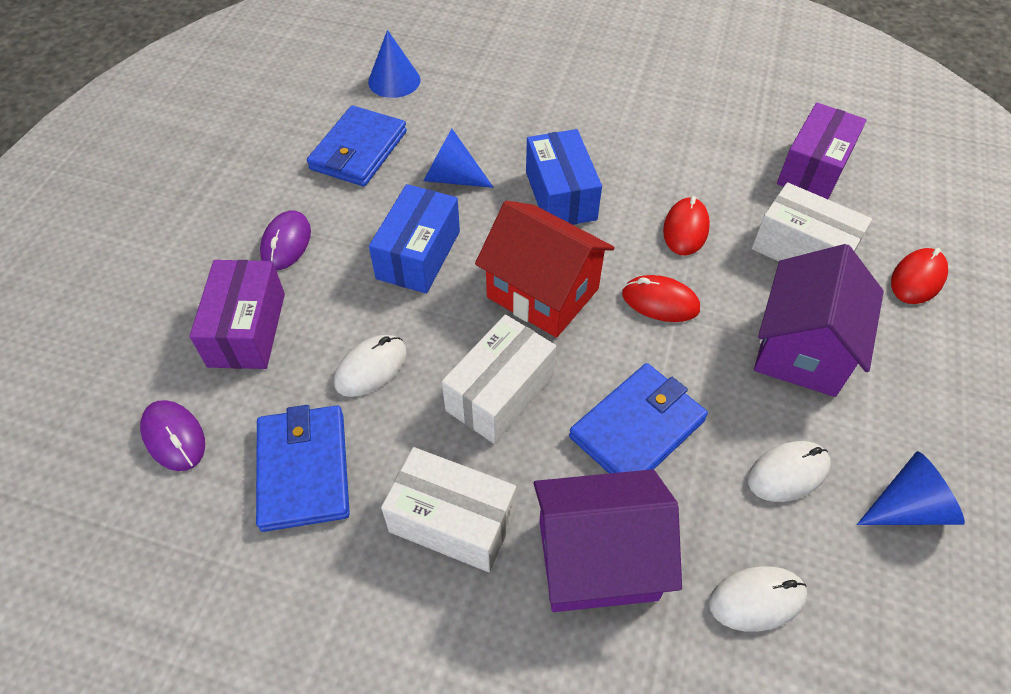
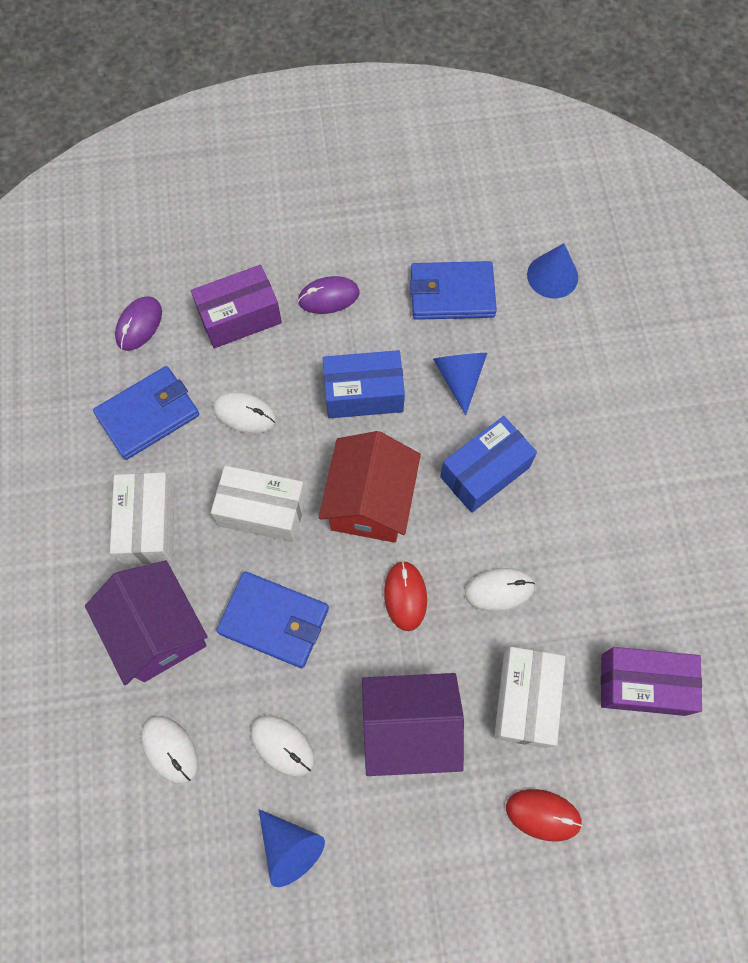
camera: 65 degrees right, 15 degrees up
red mouse [663,196,710,255] -> white mouse [465,568,535,612]

